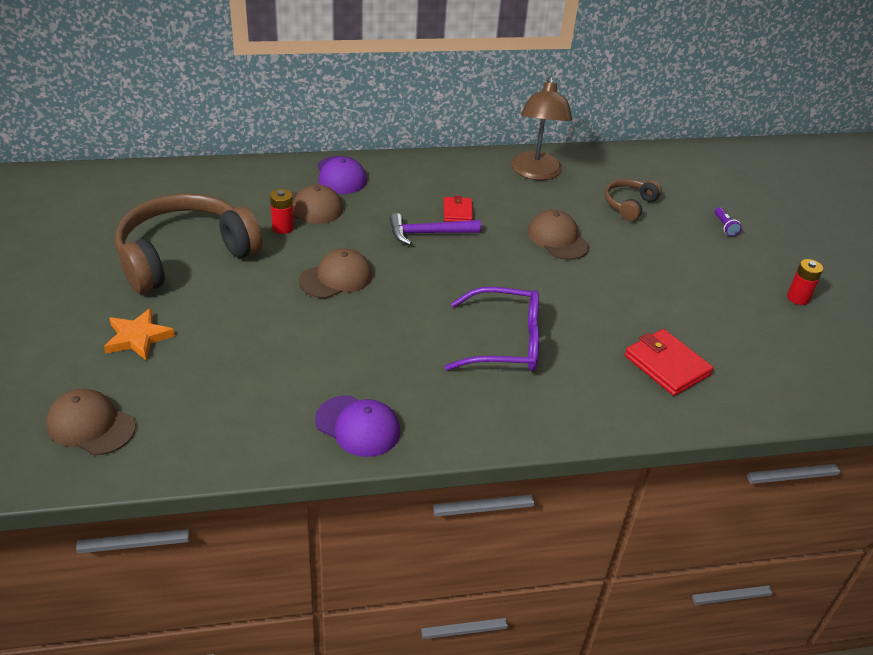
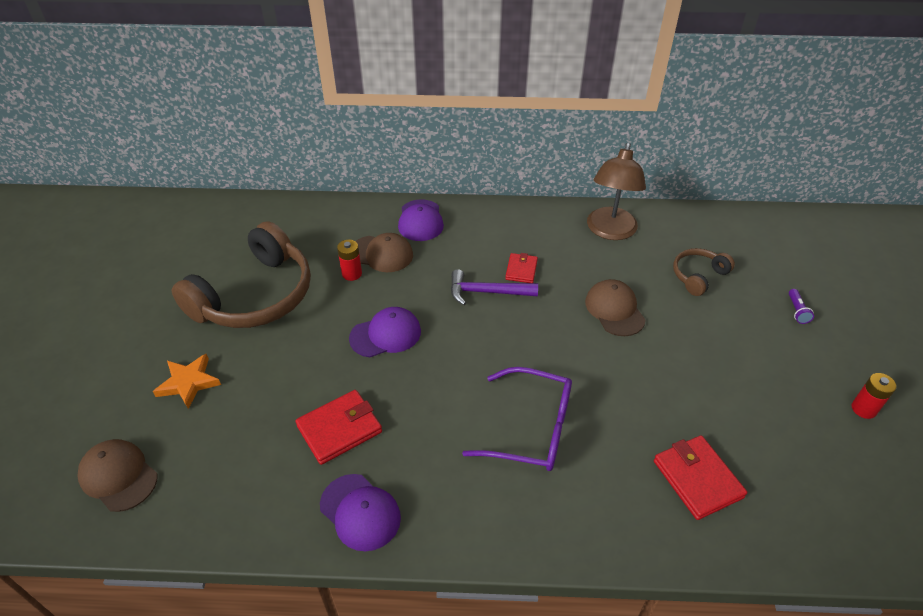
camera: 15 degrees right, 5 degrees up
brown headphones [115,194,263,293] -> brown headphones turned 150 degrees clockwise [172,221,311,328]
brown cap [299,249,372,298] -> purple cap [349,307,421,357]
none -> red wallet [296,390,382,465]

